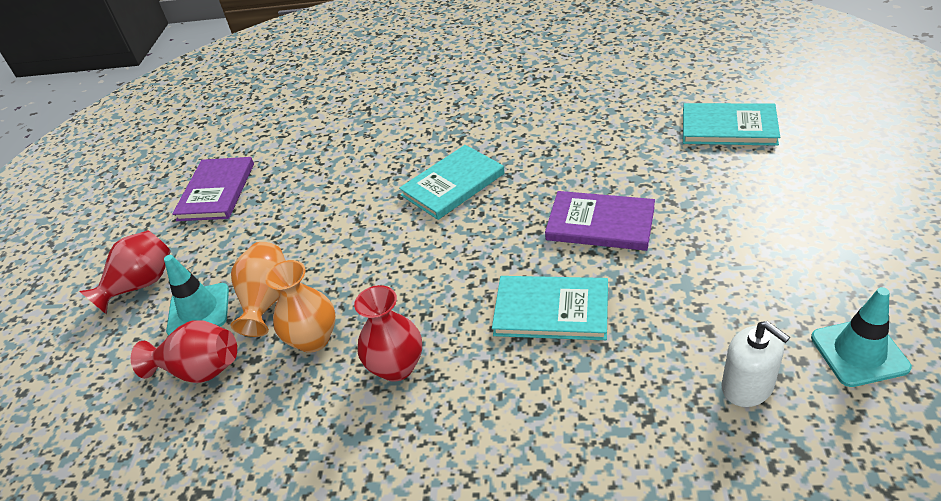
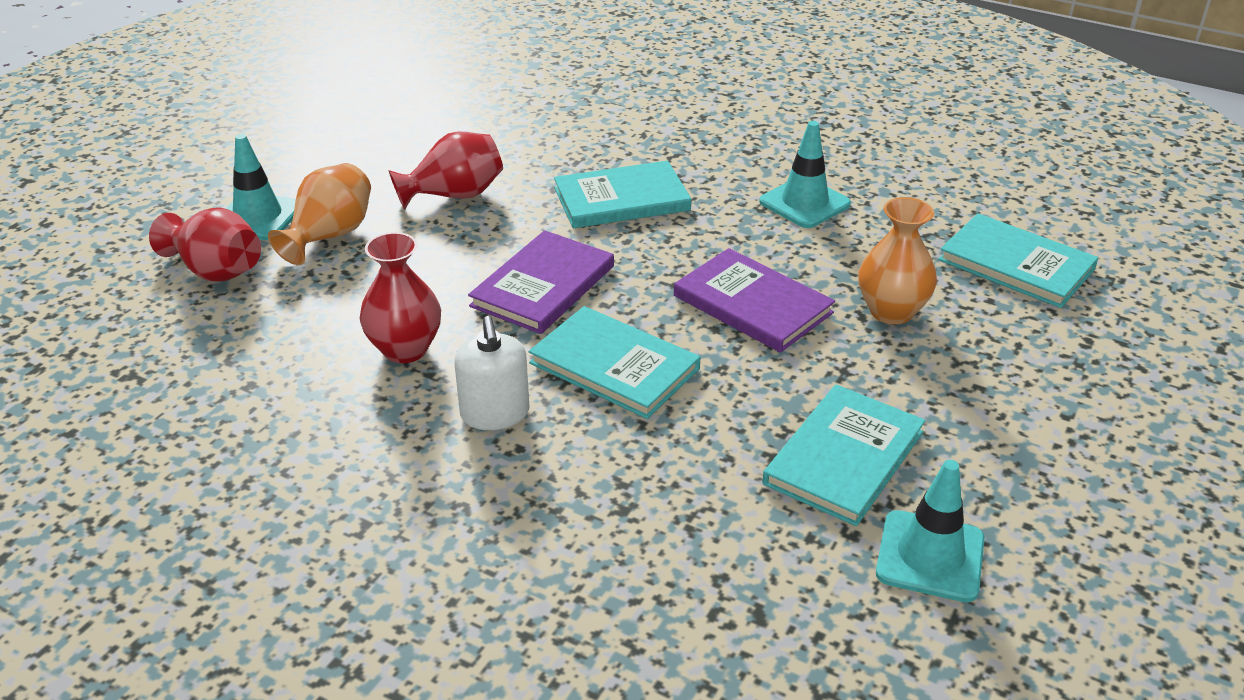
camera: 20 degrees right, 5 degrees down
red vase [79,230,171,315] -> red vase moved to [389,131,503,210]
purple book [172,157,254,221] -> purple book moved to [468,230,614,334]
orange vase [265,260,336,353] -> orange vase moved to [858,197,937,324]
white soap dispenser [721,321,790,407] -> white soap dispenser moved to [455,316,530,430]
none -> turquoise traffic cone [759,121,851,228]
none -> turquoise book [762,384,926,526]

